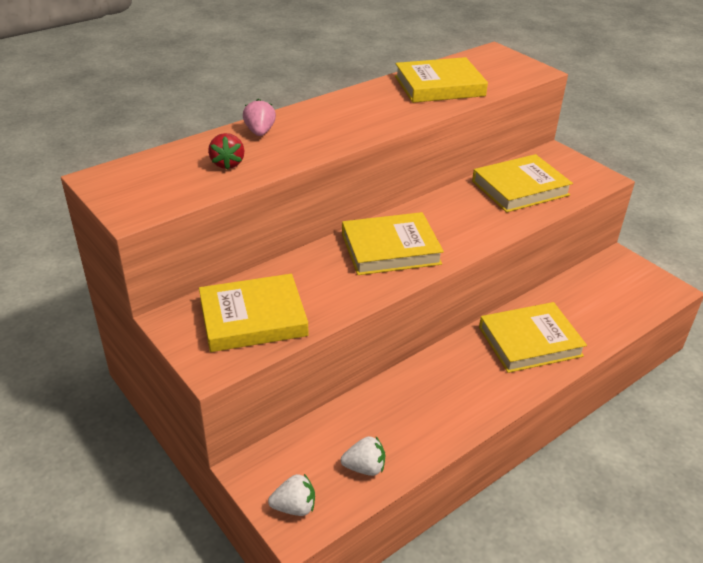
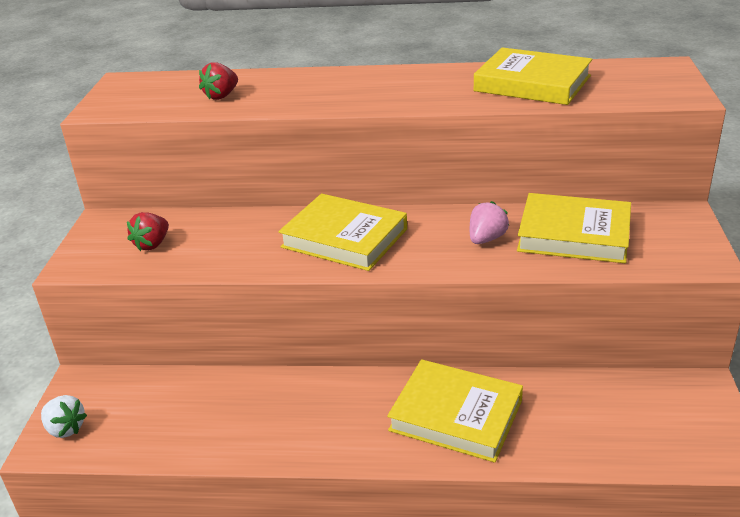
camera: 45 degrees right, 5 degrees down
yellow book [199,274,308,352] -> red strawberry [127,212,169,251]
pink strawberry [243,99,276,136] -> pink strawberry moved to [470,201,509,244]
white strawberry [341,436,385,476] -> none

